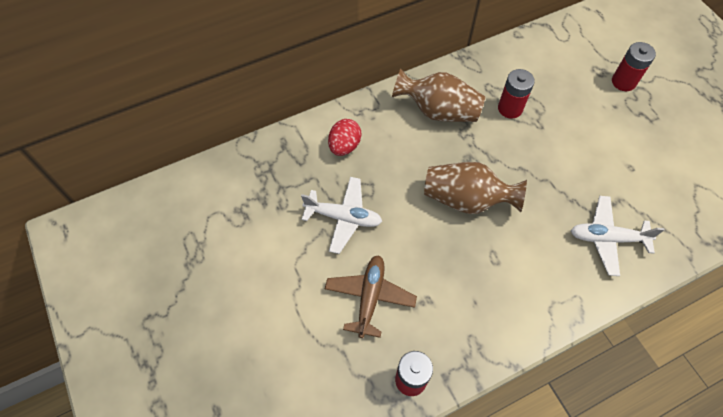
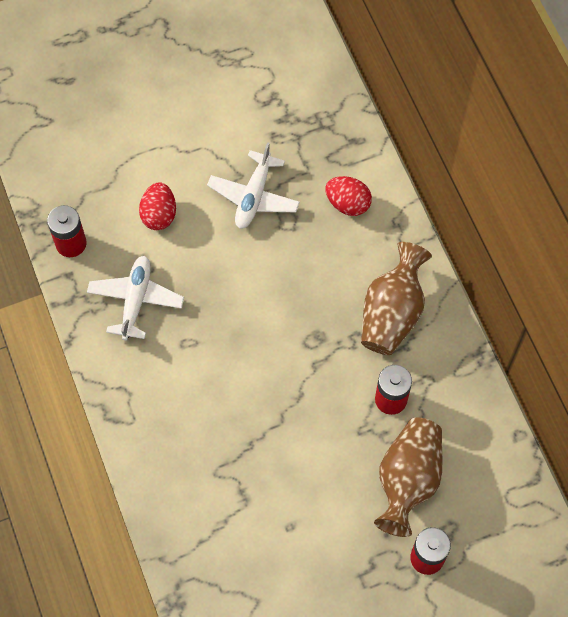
camera: 95 degrees right, 5 degrees up
brown plane [325,255,417,338] -> red egg [139,182,176,230]
brown vase [424,162,527,214] -> brown vase moved to [374,418,442,537]
white plane [571,196,664,276] -> white plane moved to [87,256,184,341]

